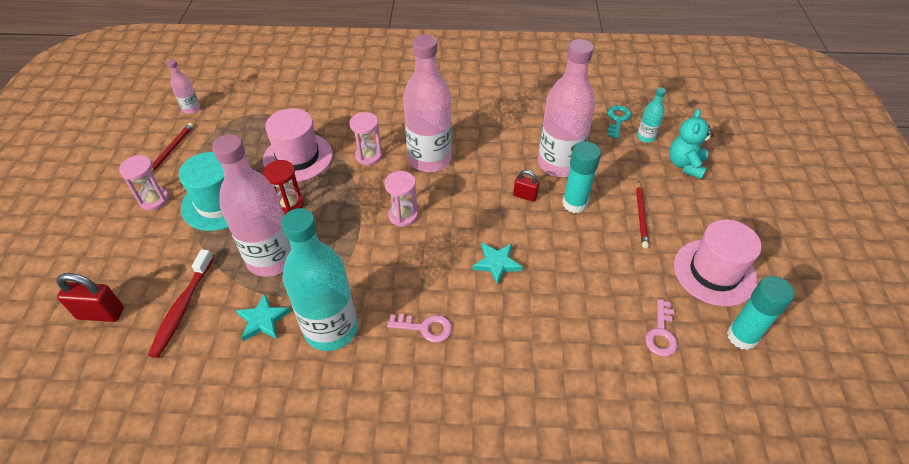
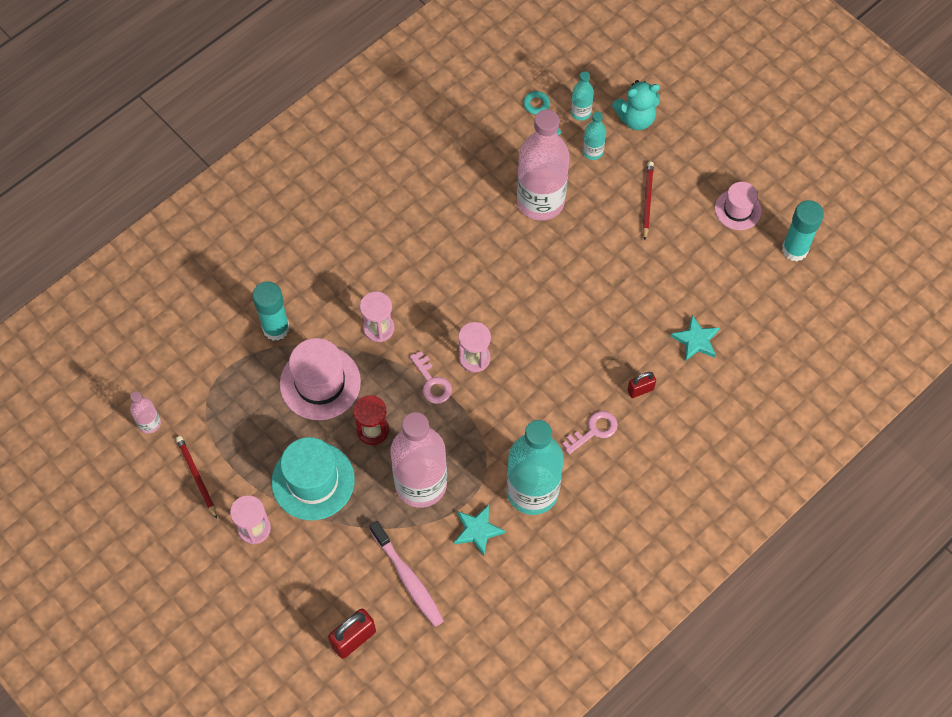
camera: 45 degrees left, 15 degrees up
red toothbrush [148,249,214,358] -> pink toothbrush [369,521,444,627]
pink bottle [403,34,452,172] -> none
turquoise star [472,243,523,285] -> turquoise star moved to [670,315,720,361]
red padlock [513,170,539,202] -> red padlock moved to [627,372,656,398]
turquoise glue stick [562,142,601,213] -> turquoise glue stick moved to [252,281,290,341]
red pencil [636,181,649,248] -> red pencil turned 135 degrees counterclockwise [642,161,654,240]
pink key [645,299,678,356] -> pink key moved to [410,351,452,404]
turquoise teddy bear [669,109,714,179] -> turquoise teddy bear turned 75 degrees counterclockwise [612,80,660,130]
pink hat [674,220,762,306] -> pink hat [715,182,762,230], size x0.61
none -> turquoise bottle [583,112,606,160]

